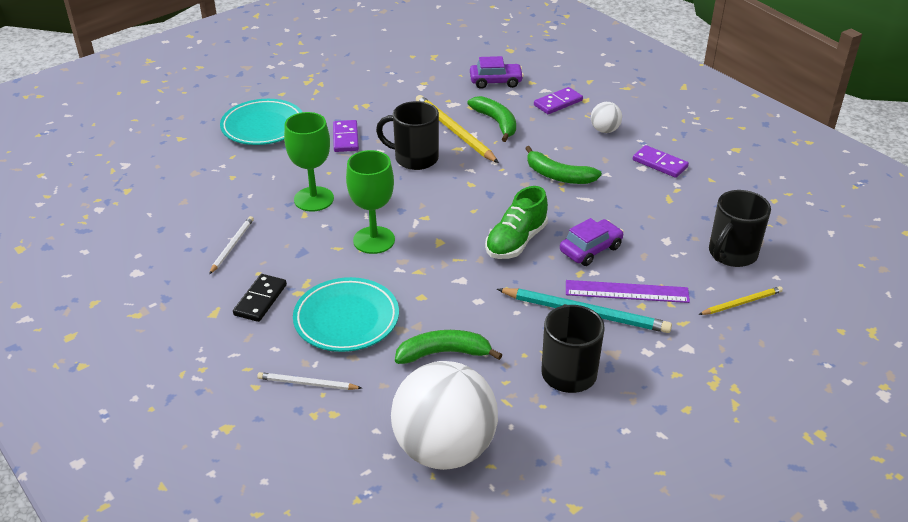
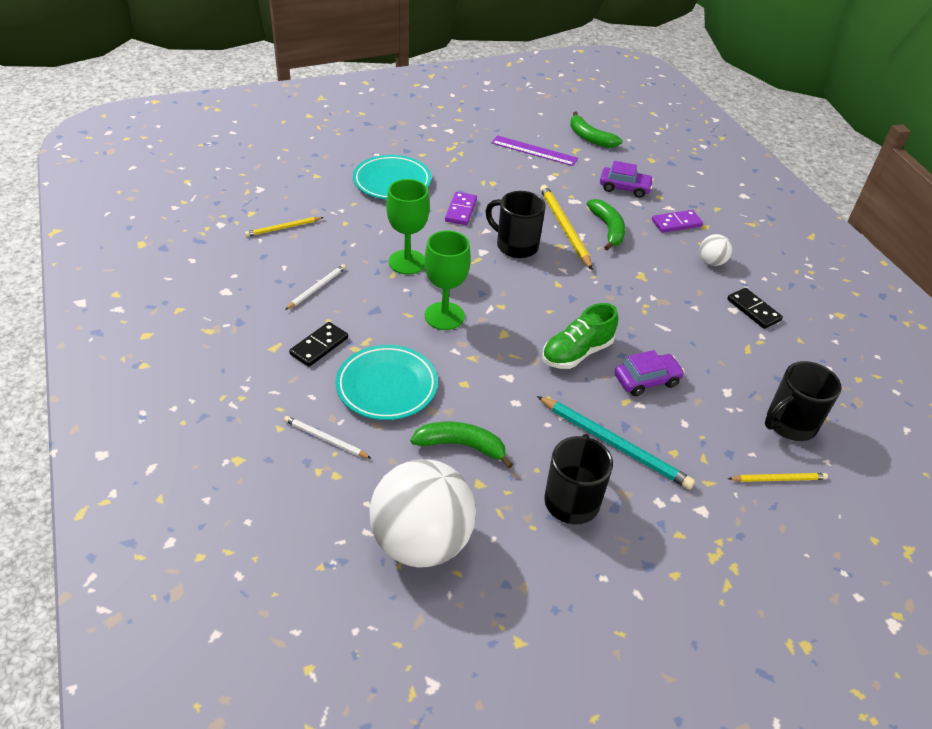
camera: 15 degrees right, 5 degrees up
green banana [525,146,602,184] -> green banana moved to [570,111,623,148]
purple ruler [566,280,690,303] -> purple ruler moved to [491,135,578,166]
purple domino [633,145,689,178] -> black domino [727,288,783,329]
none -> yellow pencil [245,217,324,237]

